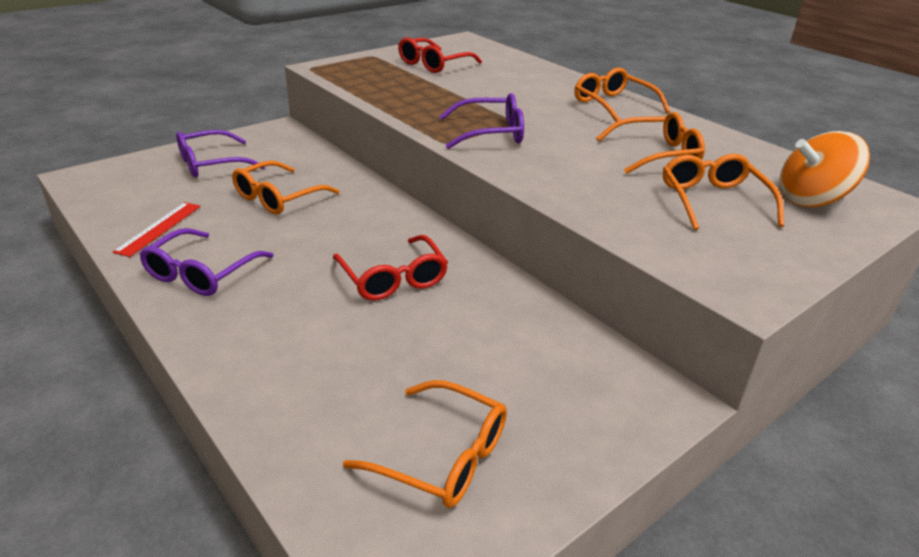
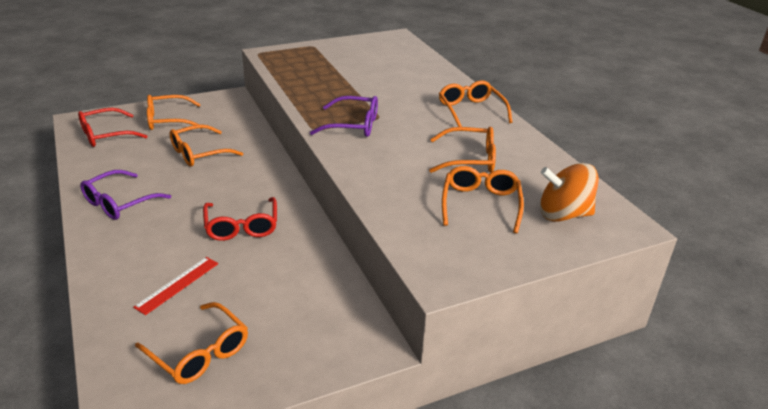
camera: 15 degrees right, 0 degrees up
red ruler [113,202,201,257] -> red ruler moved to [133,257,218,315]
purple glasses [176,130,265,177] -> orange glasses [147,95,202,130]
red glasses [398,37,482,73] -> red glasses moved to [78,108,147,147]

